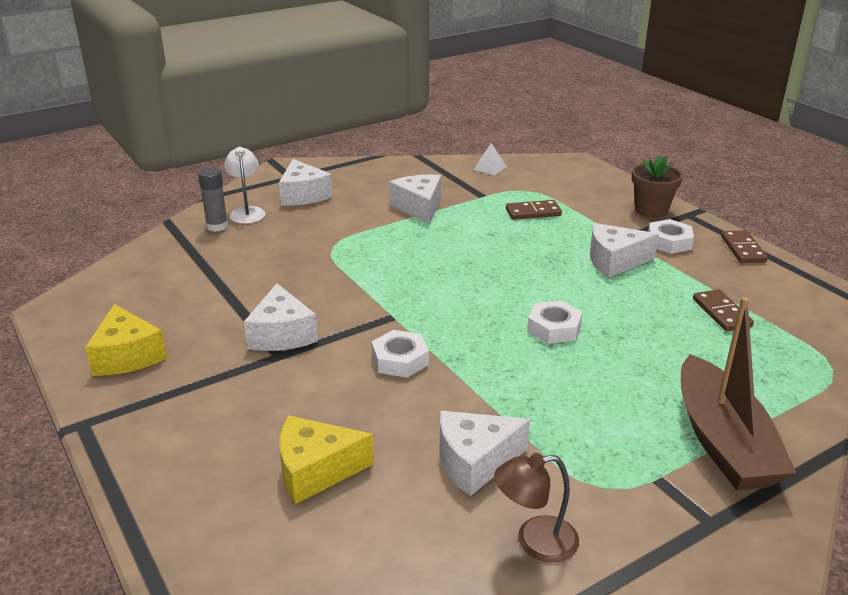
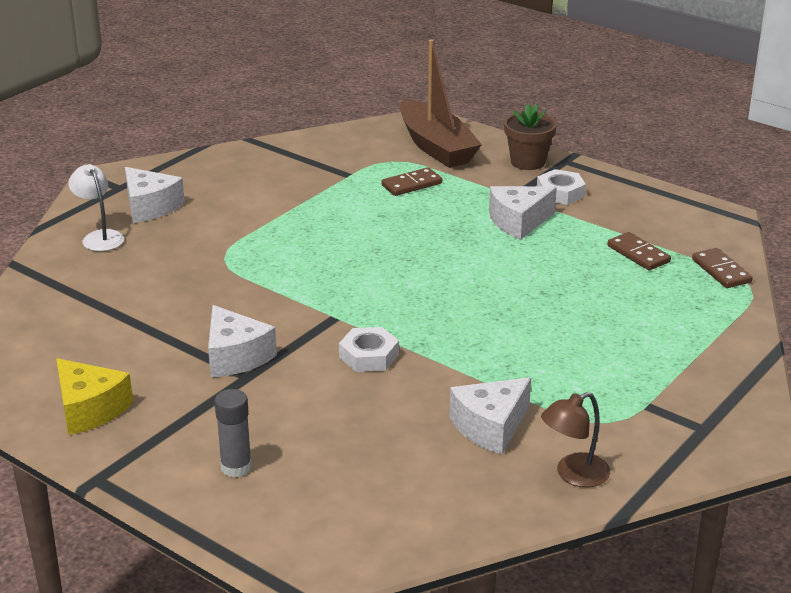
camera: 20 degrees left, 0 degrees up
grey glue stick [198,167,228,232] -> grey glue stick moved to [215,389,252,478]
yellow cheese [279,415,374,504] -> none
white cheese [389,174,441,224] -> none
white pyramid [473,143,507,175] -> none
white nut [527,300,583,344] -> none
brown boat [681,297,796,490] -> brown boat moved to [400,39,482,168]
brown domino [721,230,768,263] -> brown domino moved to [692,248,753,288]

